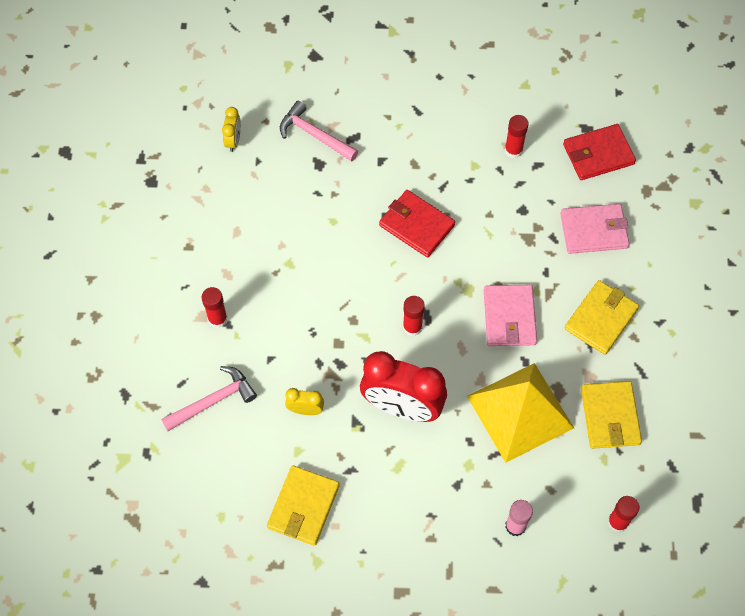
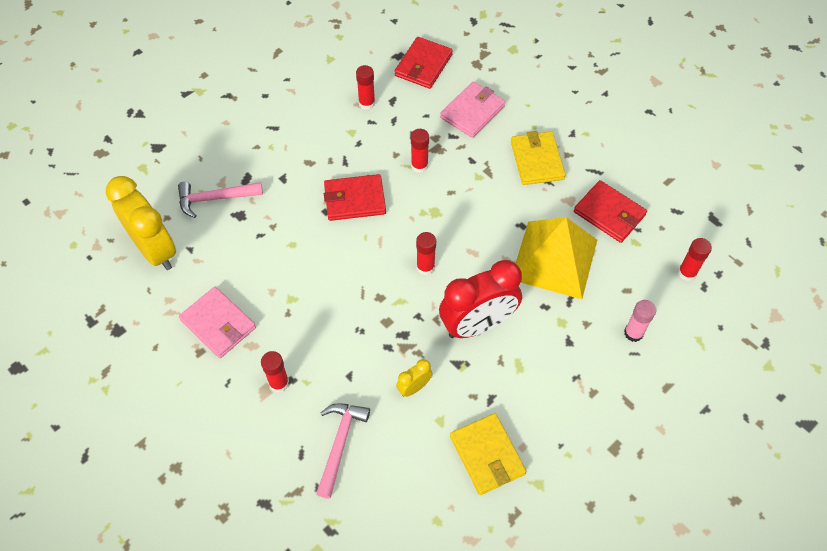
camera: 45 degrees left, 5 degrees down
yellow clock [222,107,241,152] -> yellow clock [106,176,176,270], size x2.22
pink wallet [484,285,537,346] -> pink wallet moved to [179,287,256,358]
yellow wallet [581,381,642,449] -> red wallet [574,180,647,243]
none -> red glue stick [411,129,429,173]

